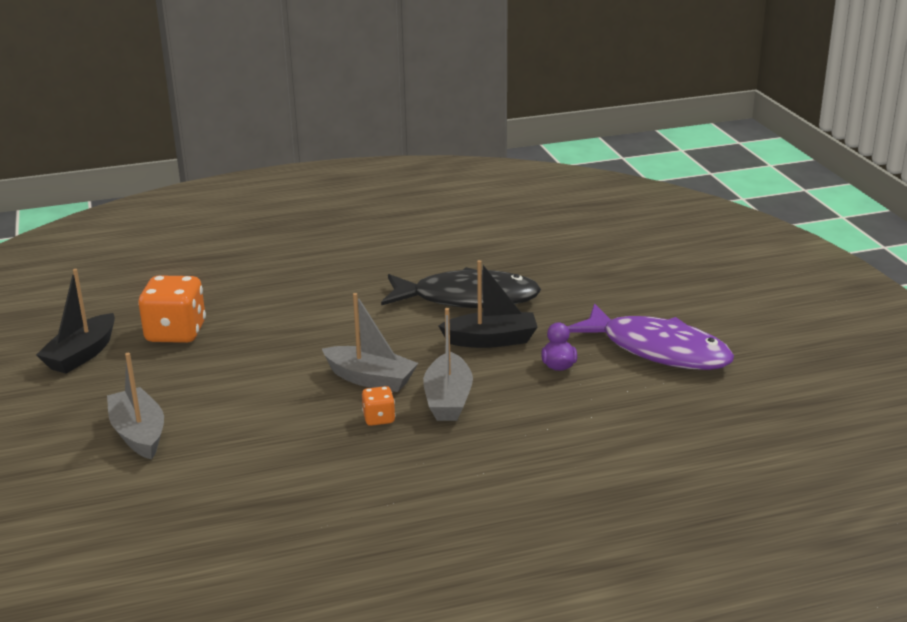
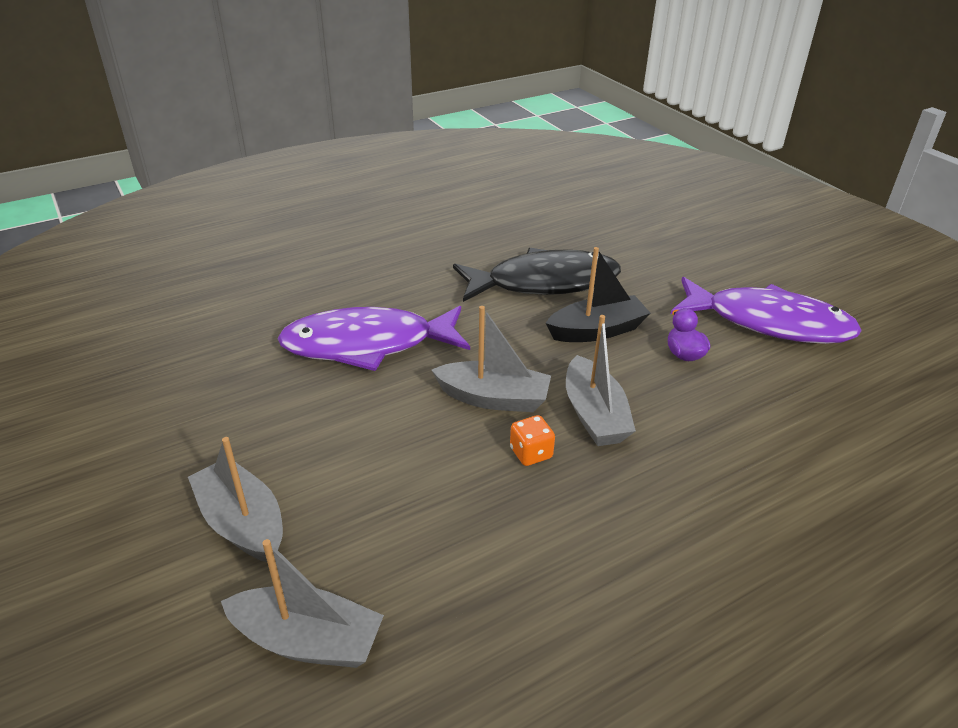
camera: 15 degrees left, 10 degrees up
black boat [36,269,115,374] -> none
orange dice [138,275,206,343] -> none
none -> grey boat [221,539,384,668]
none -> purple fish [277,306,470,371]

